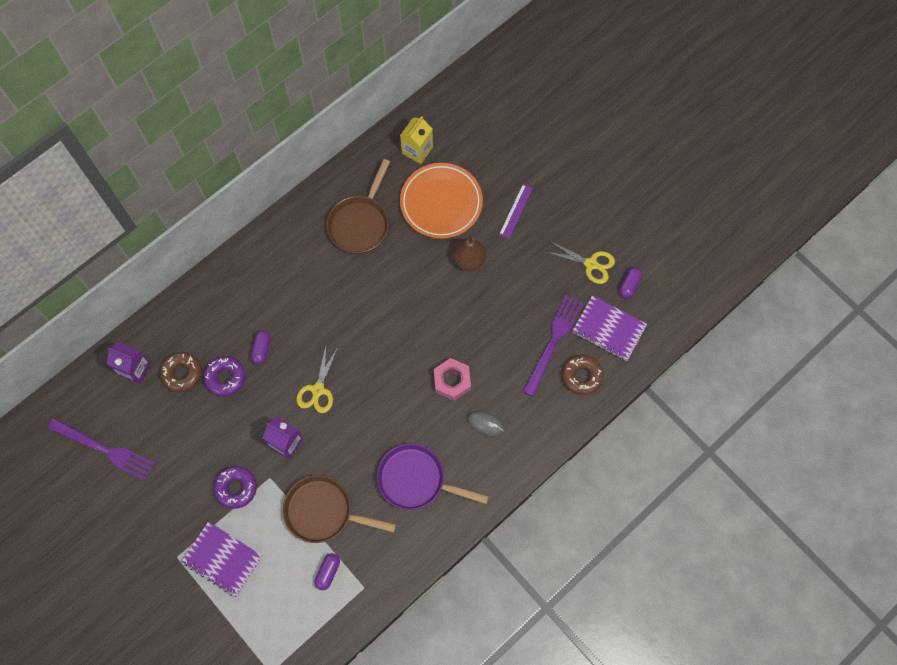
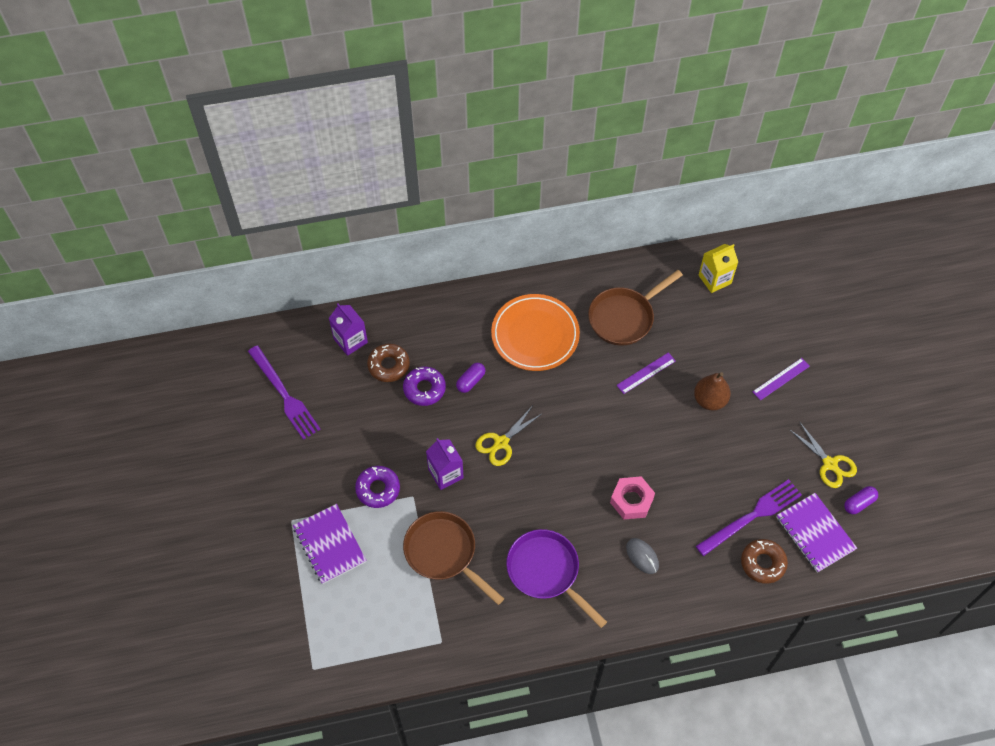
camera: 30 degrees right, 10 degrees down
purple capsule [315,553,340,590] -> none
orange plate [400,163,483,239] -> orange plate moved to [491,294,580,371]
none -> purple ruler [616,352,676,394]

